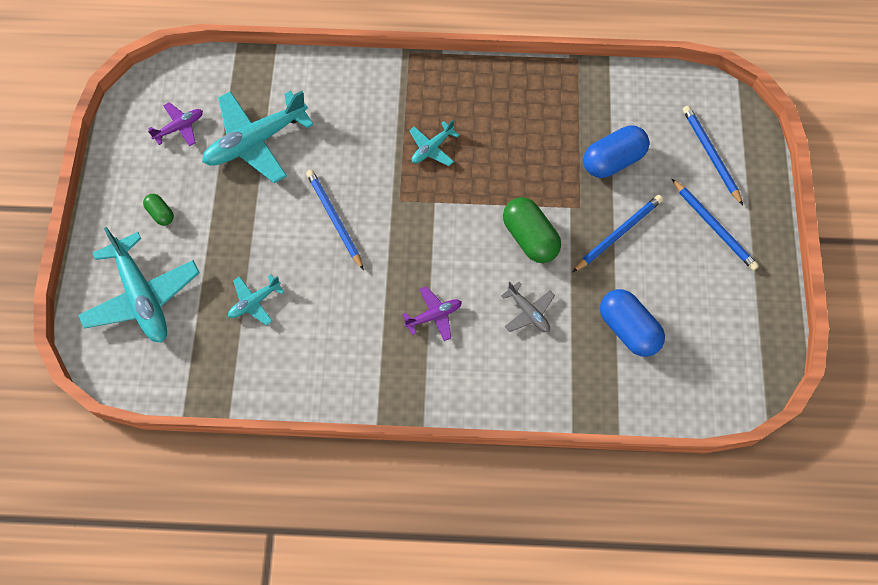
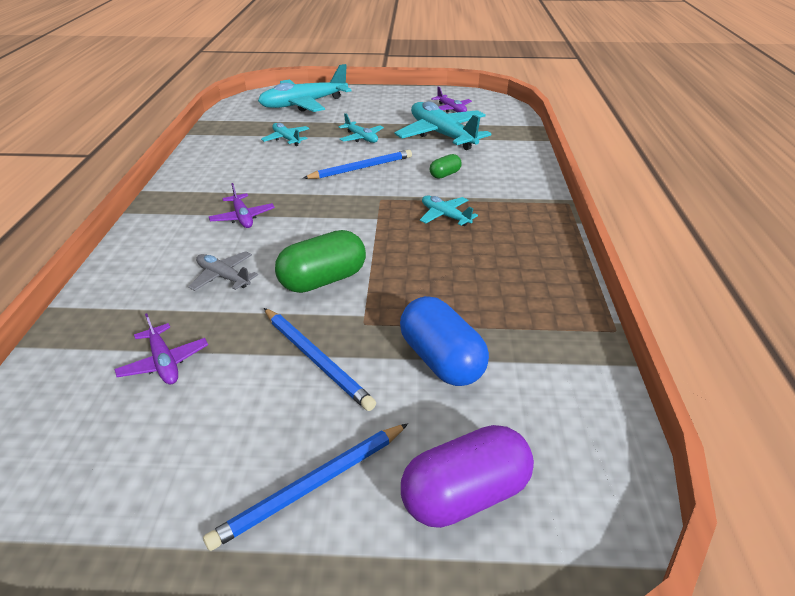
camera: 90 degrees right, 30 degrees down
green capsule [143,194,174,226] -> green capsule moved to [430,154,462,179]
grey plane [501,282,555,332] -> grey plane turned 75 degrees clockwise [188,251,258,291]
blue capsule [600,289,665,357] -> purple plane [114,313,208,384]
blue pencil [683,106,743,205] -> purple capsule [401,425,534,528]
none -> turquoise plane [338,113,384,143]

